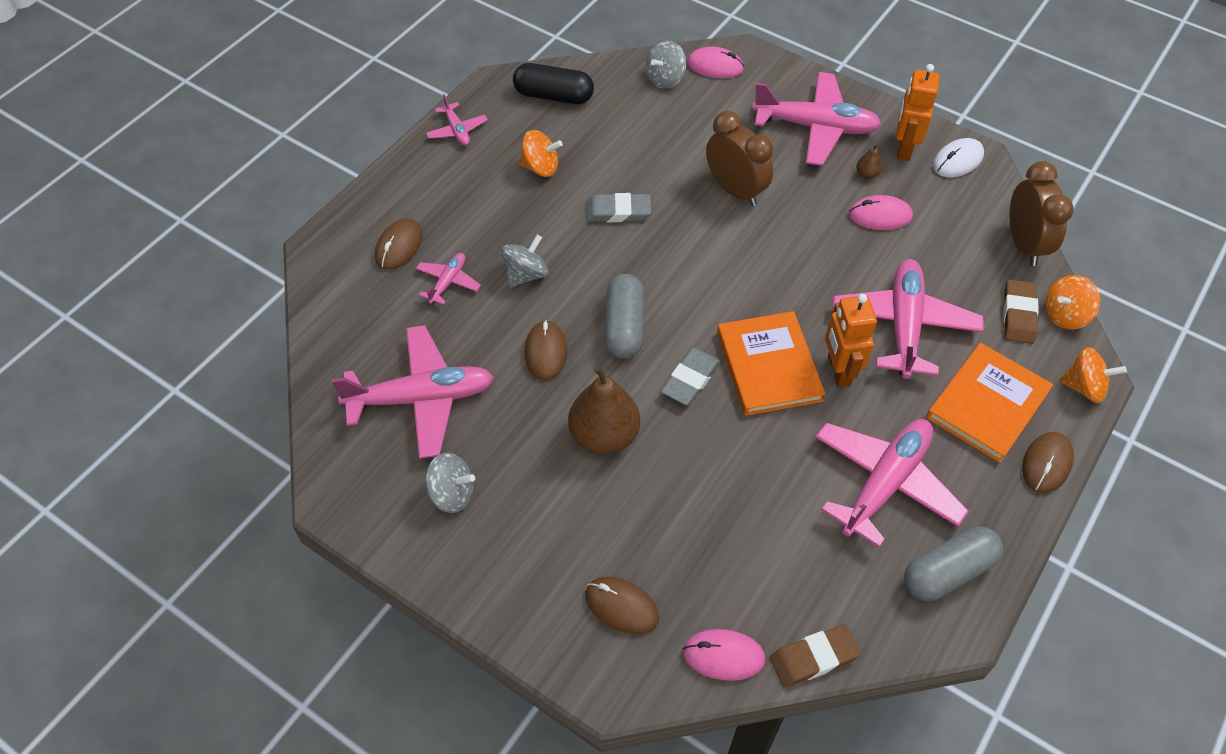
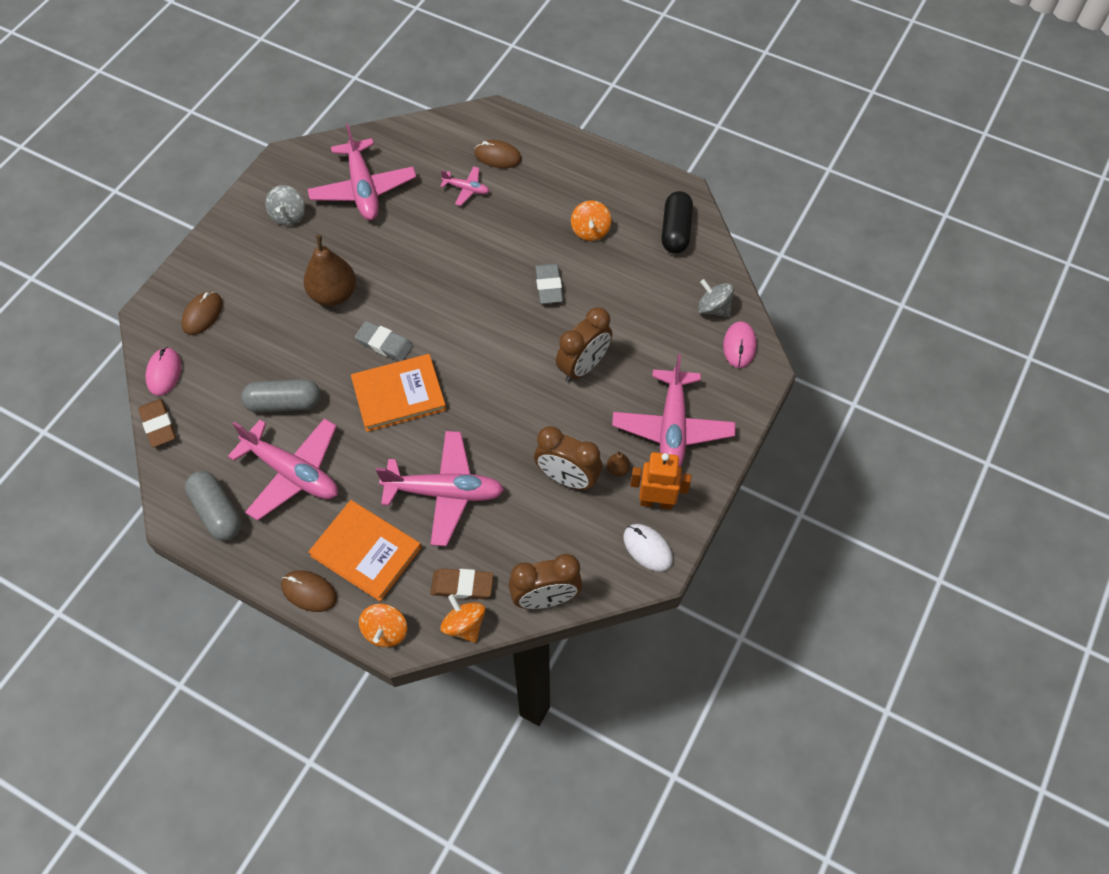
camera: 85 degrees right, 5 degrees up
pink plane [426,94,488,146] -> none
grey spinning top [501,235,548,288] -> none
brown mouse [524,320,567,381] -> none
grey capsule [604,274,644,359] -> grey capsule moved to [241,379,321,413]
orange robot [825,294,877,387] -> none
pink mouse [849,195,913,230] -> brown clock [534,426,602,490]

